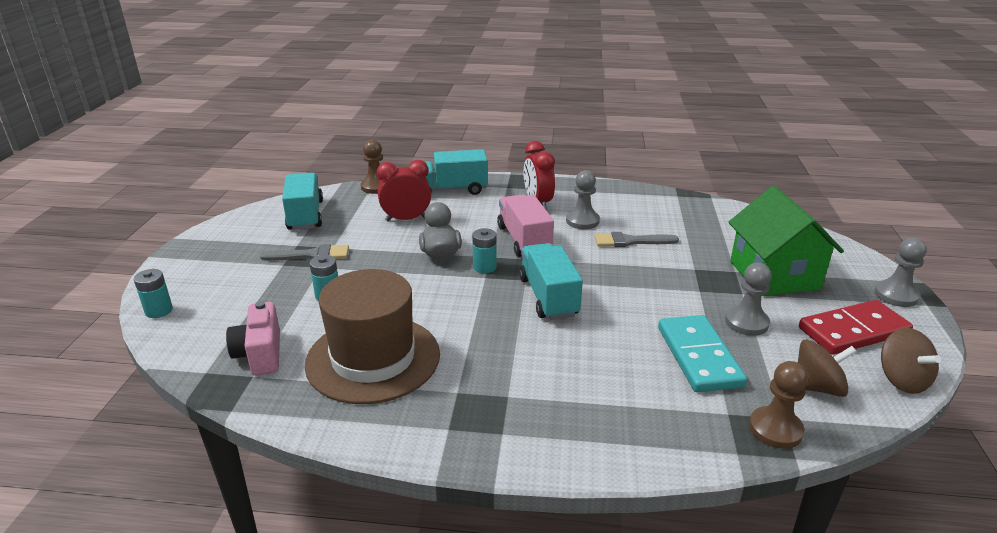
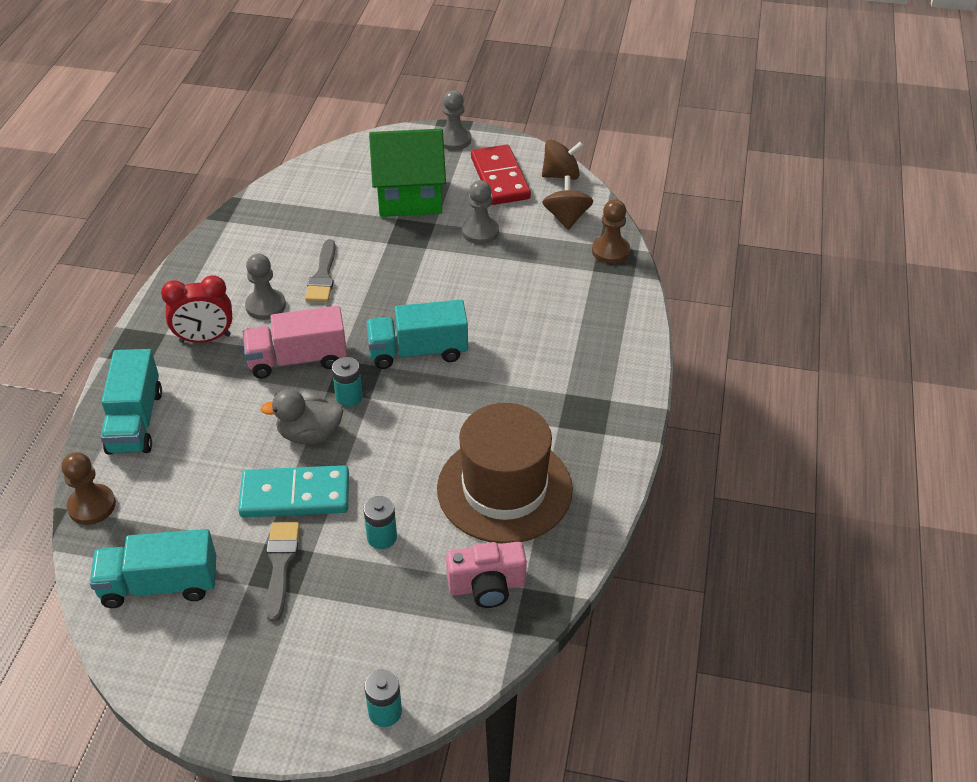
camera: 85 degrees left, 15 degrees up
red clock [377,160,431,222] -> none
turquoise domino [658,315,747,392] -> turquoise domino moved to [238,465,349,518]

